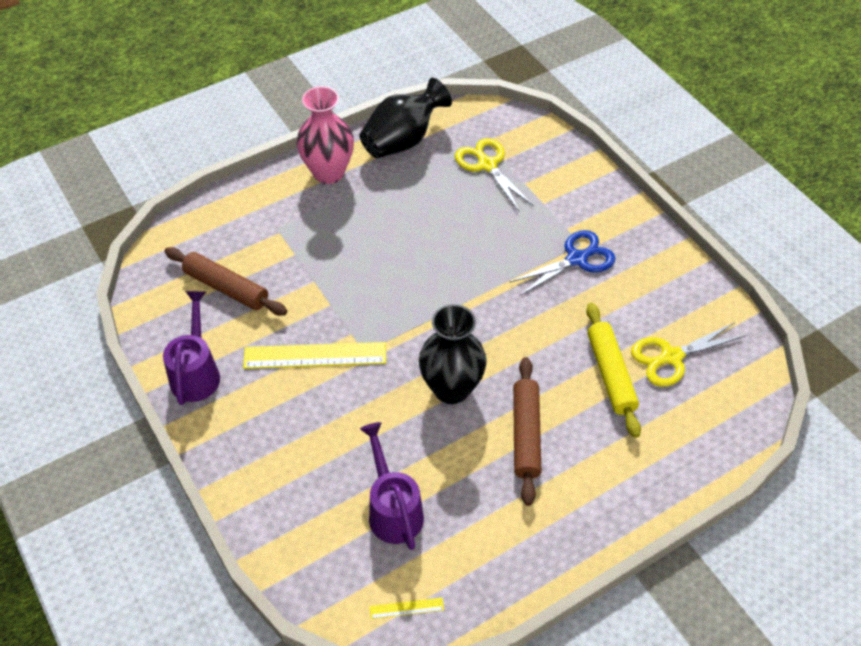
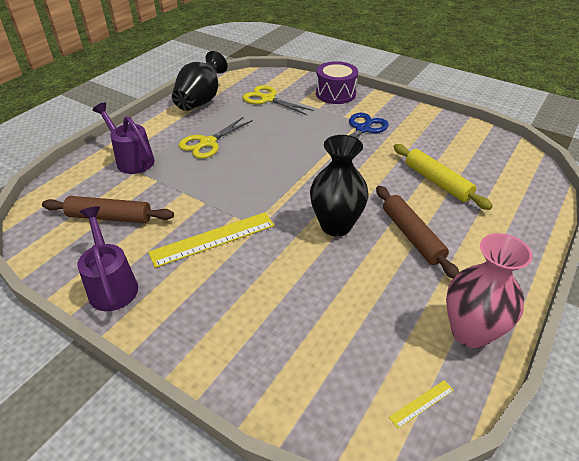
camera: 25 degrees left, 10 degrees down
pink vase [297,86,354,184] -> pink vase moved to [446,233,533,348]
purple watering can [360,422,424,550] -> purple watering can moved to [93,103,154,174]
yellow scissors [631,322,746,387] -> yellow scissors moved to [179,116,253,159]
none -> purple drum [316,61,358,104]

